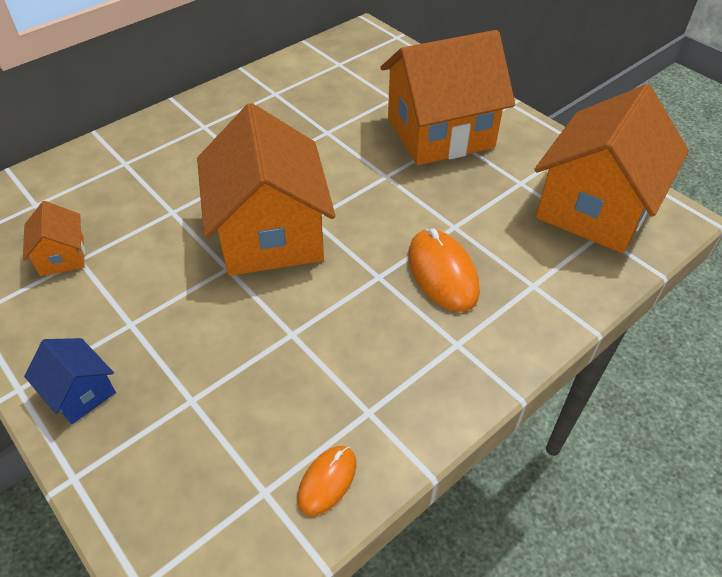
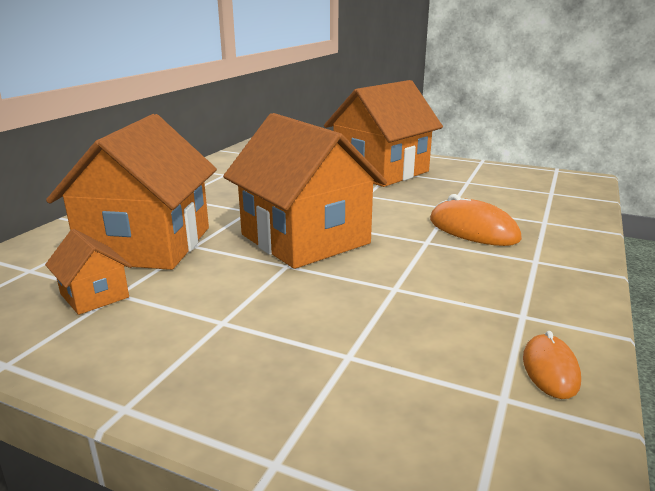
camera: 25 degrees left, 25 degrees down
blue house [24,338,116,424] -> none
orange house [534,84,689,253] -> orange house moved to [46,114,217,270]

